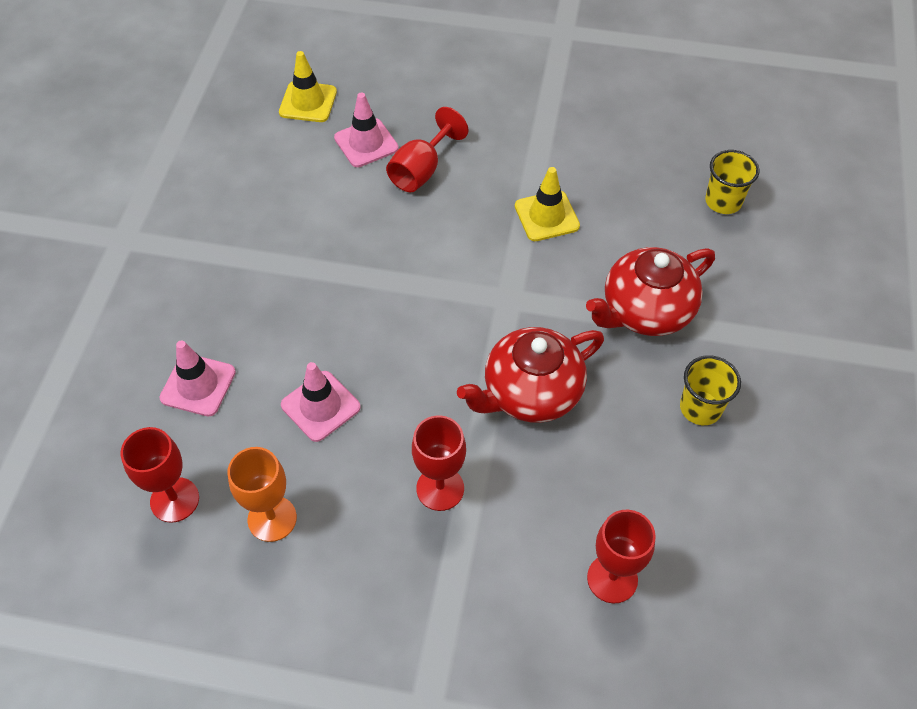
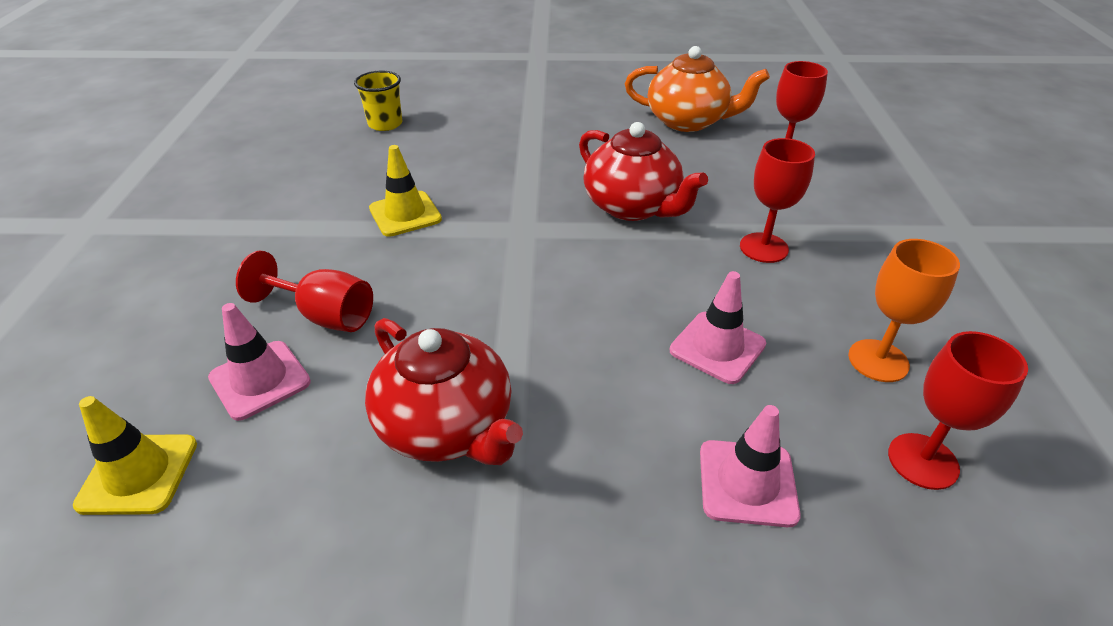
camera: 100 degrees left, 15 degrees down
red teapot [586,247,715,336] -> red teapot moved to [365,318,523,465]
yellow cup [680,355,741,425] -> none
none -> orange teapot [625,46,770,132]

